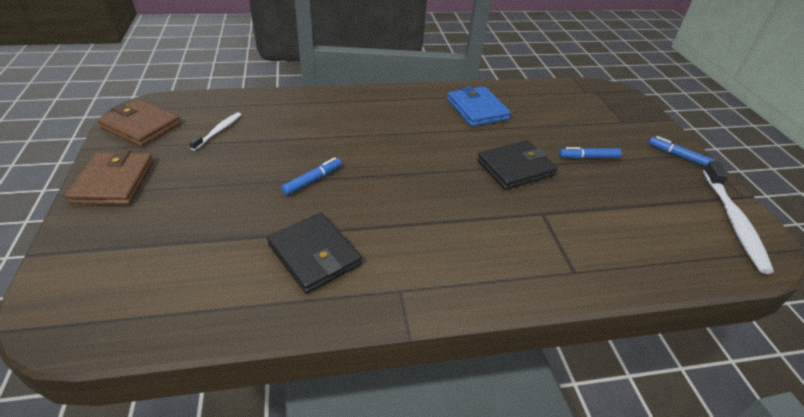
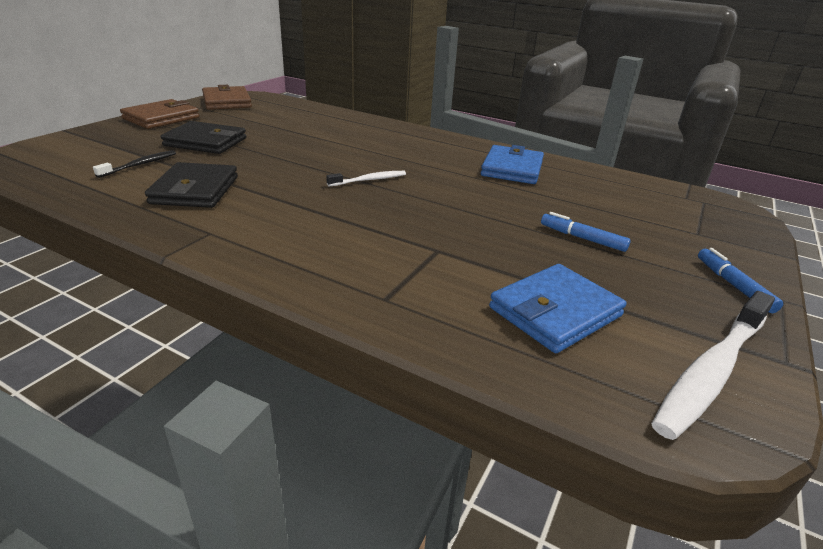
camera: 40 degrees right, 10 degrees down
white toothbrush [189,112,241,150] -> white toothbrush moved to [326,171,406,187]
blue marker [281,157,342,195] -> none
black wallet [477,140,558,190] -> black wallet moved to [161,121,246,154]
none -> black toothbrush [93,150,176,178]
none -> blue wallet [489,264,627,353]

